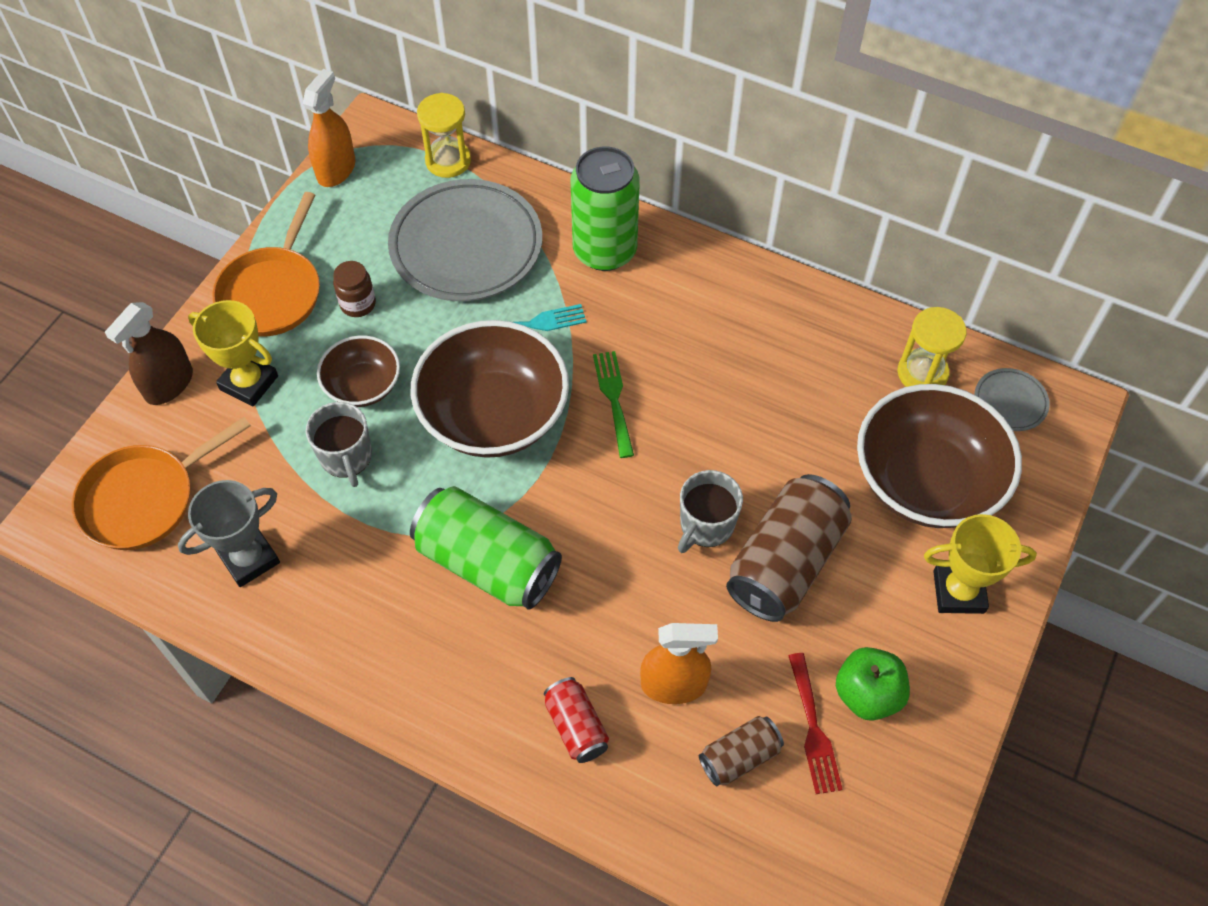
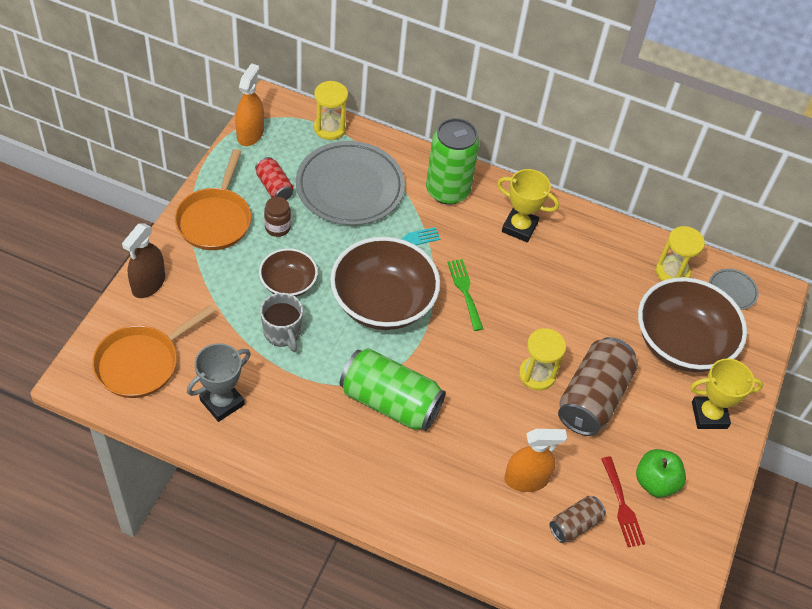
camera: 10 degrees left, 5 degrees down
yellow trophy [188,300,278,407] -> yellow trophy moved to [497,169,559,242]
red can [544,677,609,763] -> red can moved to [255,157,293,200]
grey mug [678,470,743,553] -> yellow hourglass [519,328,566,391]

